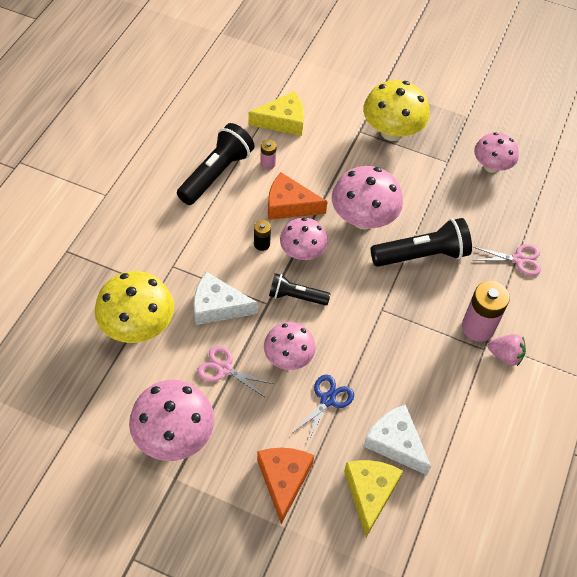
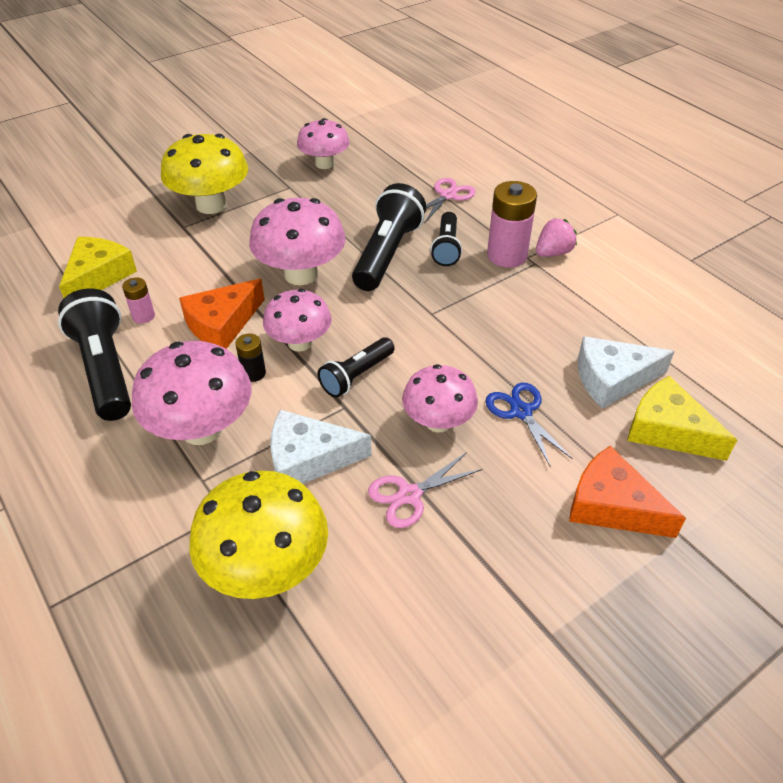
camera: 55 degrees left, 10 degrees down
pink mushroom [129,380,215,461] -> pink mushroom moved to [132,341,251,445]
white cheese [194,272,258,325] -> white cheese turned 45 degrees clockwise [270,410,372,484]
none -> black flashlight [431,212,462,266]

